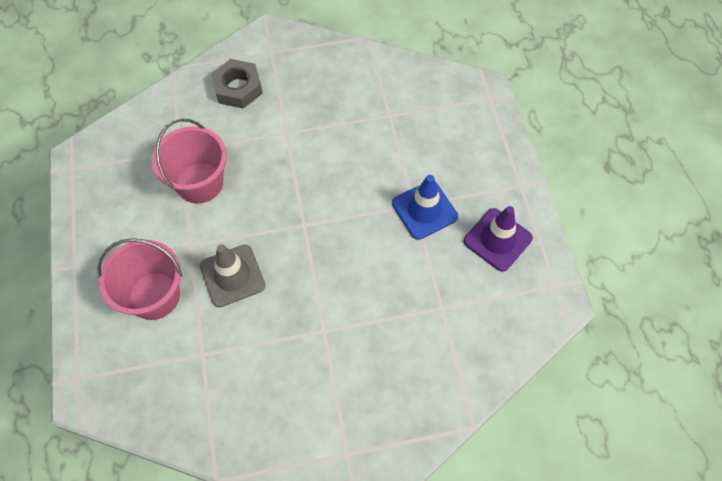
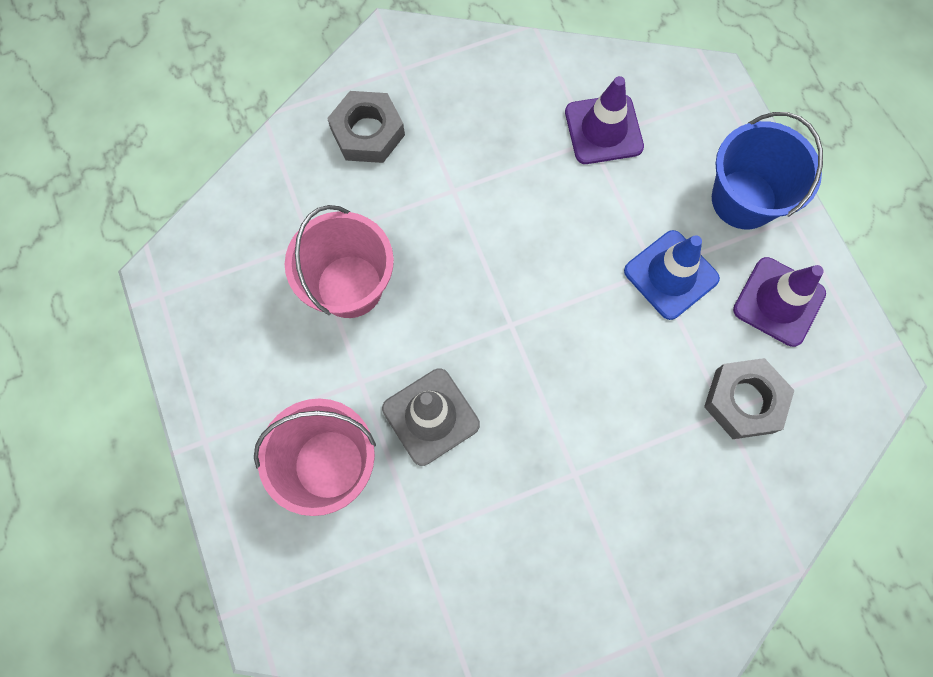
camera: 10 degrees left, 10 degrees up
none -> purple traffic cone [565,76,644,164]
none -> grey nut [704,358,795,439]
none -> blue bucket [712,112,823,229]

